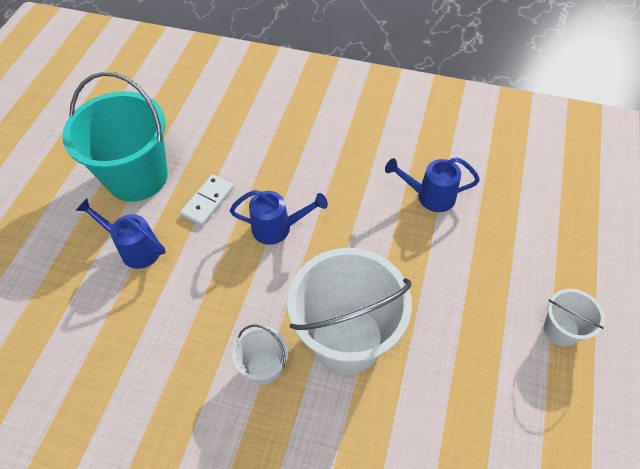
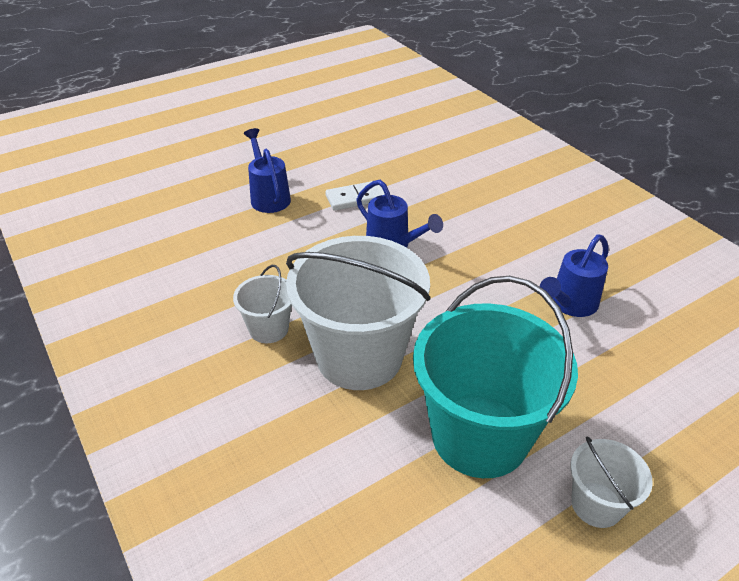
camera: 40 degrees right, 15 degrees down
turquoise bucket [62,72,168,202] -> turquoise bucket moved to [413,276,578,478]
blue watering can [385,157,480,212] -> blue watering can turned 90 degrees counterclockwise [540,234,609,317]

